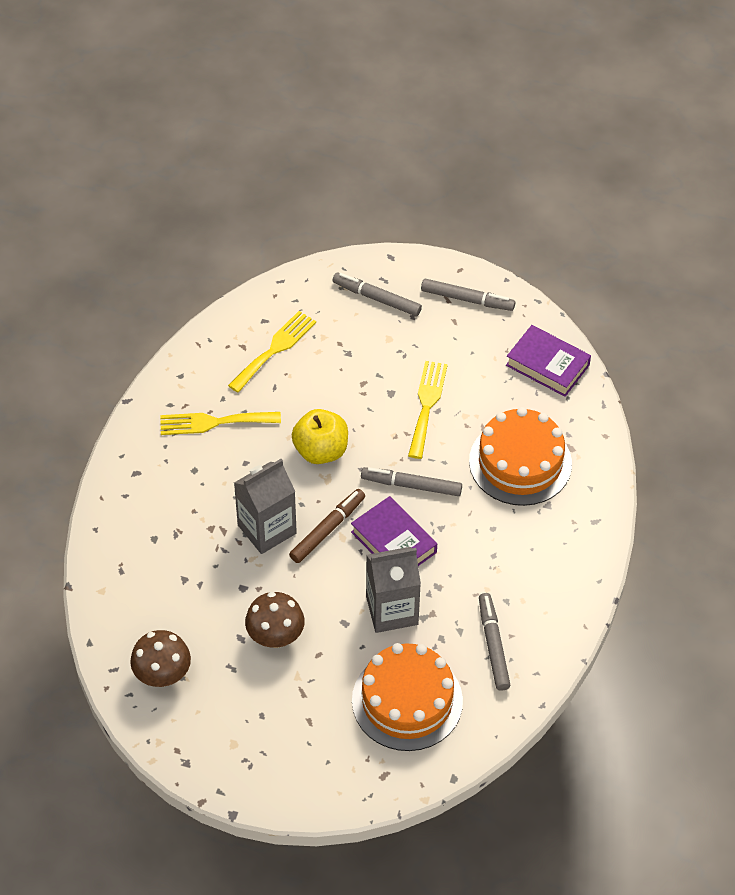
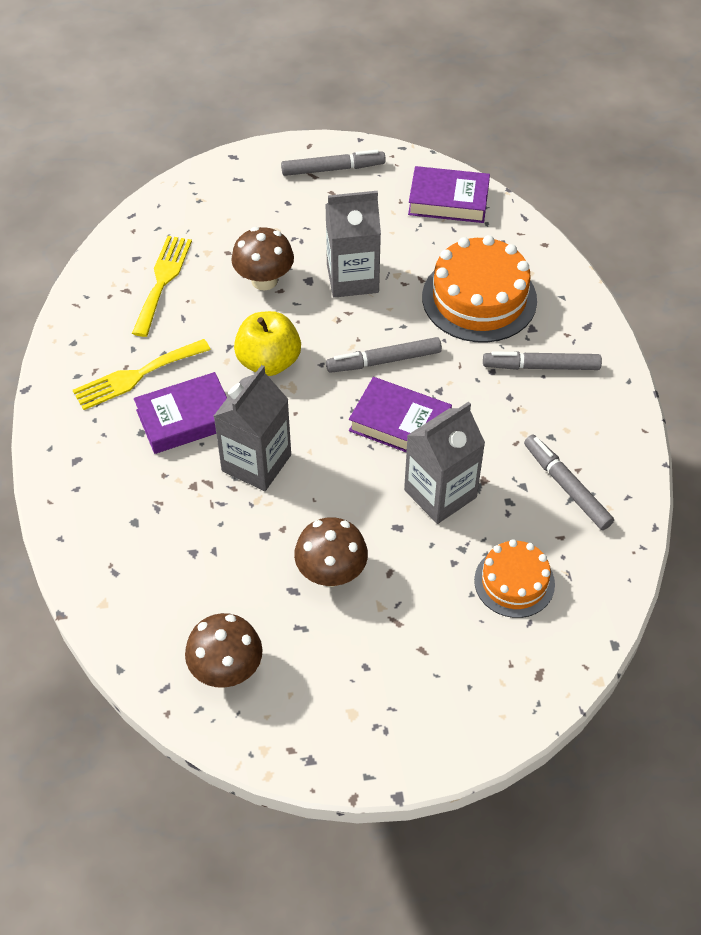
camera: 25 degrees left, 0 degrees up
brown marker [289,489,365,563] -> none
grey marker [332,272,422,316] -> grey marker moved to [483,351,602,370]
orange cake [352,643,463,751] -> orange cake [474,539,555,618], size x0.60
yellow fork [408,361,448,459] -> grey carton [325,191,381,298]
none -> purple book [134,372,227,454]
none -> brown mushroom [231,227,294,291]

